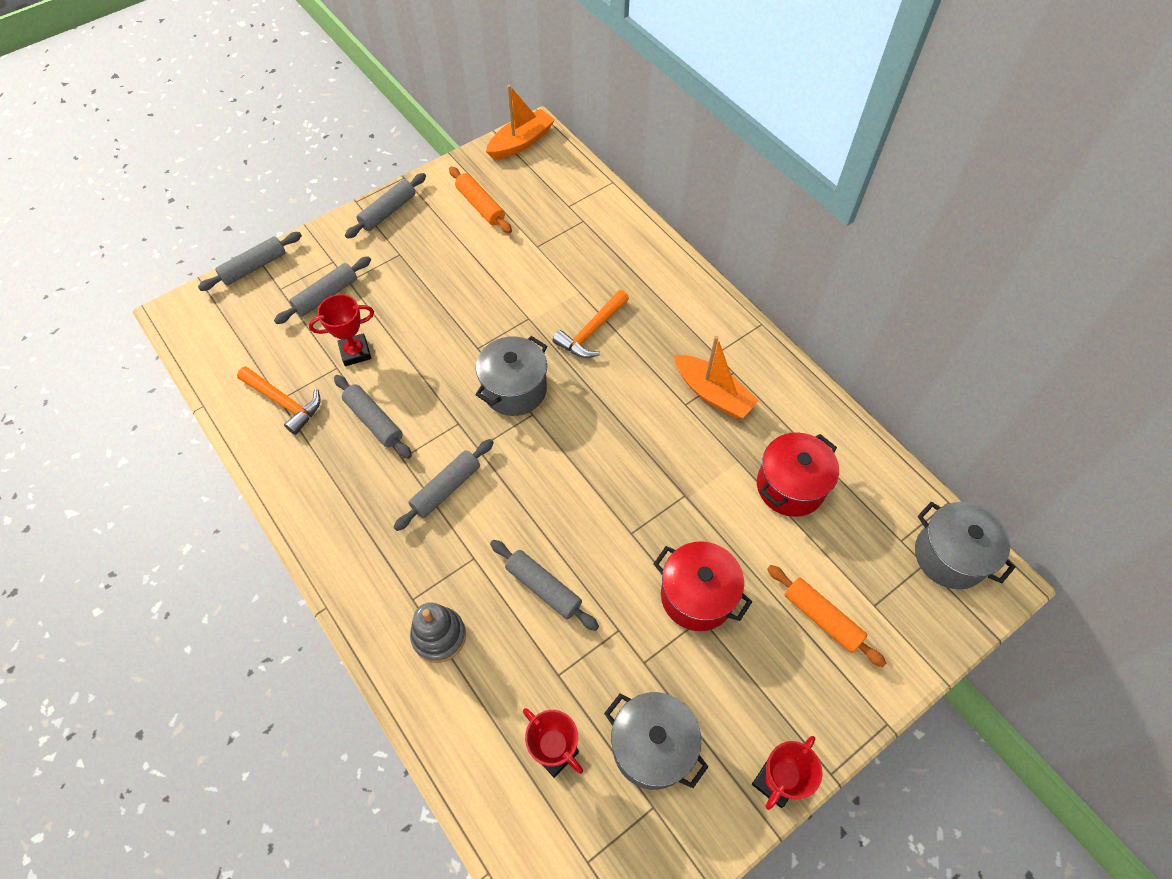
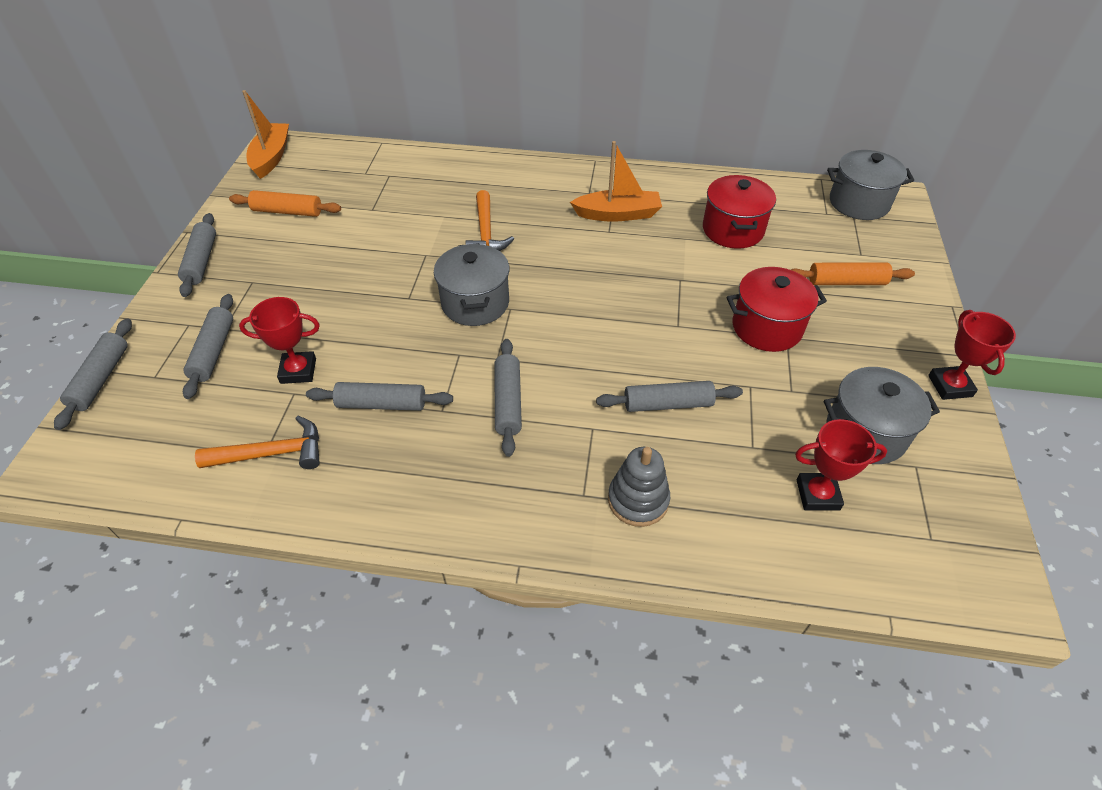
camera: 45 degrees left, 10 degrees down
red trophy [309,294,374,366] -> red trophy turned 60 degrees clockwise [239,297,320,384]

